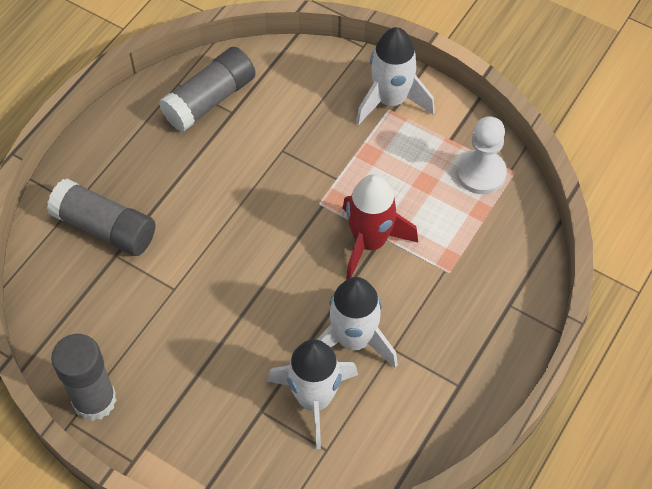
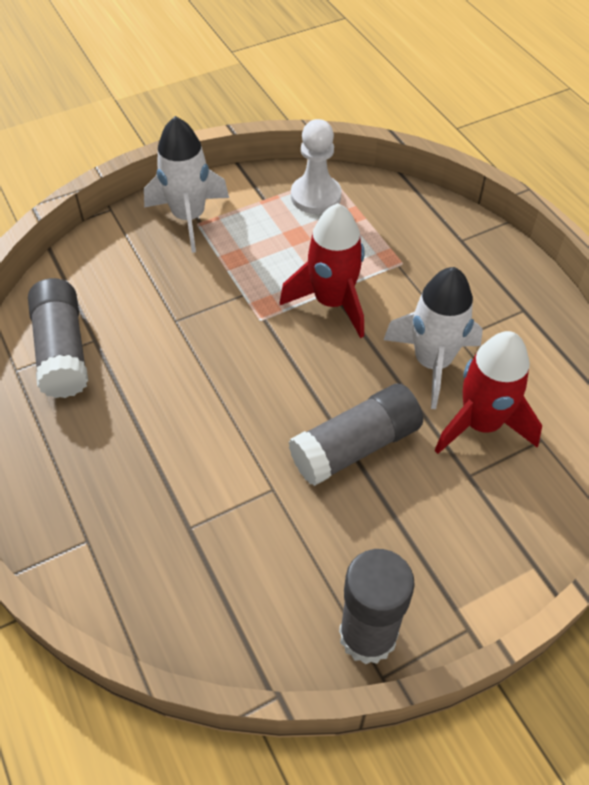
camera: 60 degrees left, 5 degrees down
grey glue stick [47,179,155,256] -> grey glue stick moved to [289,383,423,486]
white rocket [268,339,358,449] -> red rocket [434,331,542,454]

